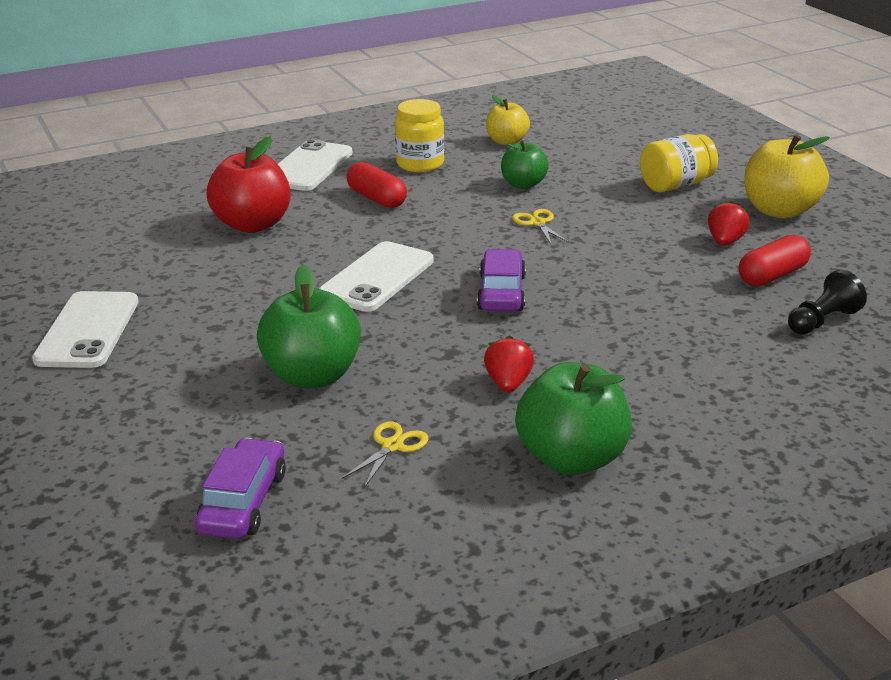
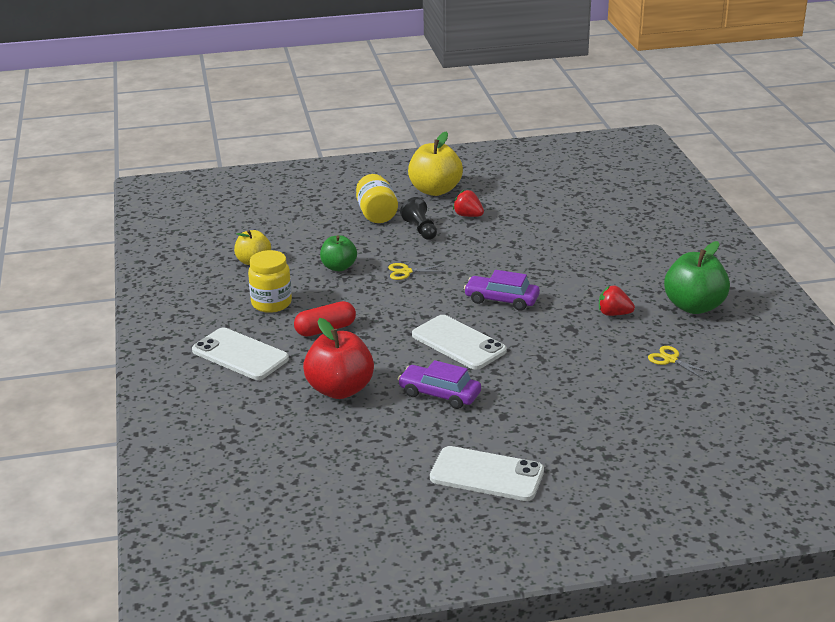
camera: 75 degrees left, 0 degrees up
purple car [195,438,286,539] -> purple car moved to [398,360,481,409]
green apple [257,265,361,388] -> none
red capsule [739,235,811,286] -> none
black pawn [788,269,867,335] -> black pawn moved to [400,197,437,240]

